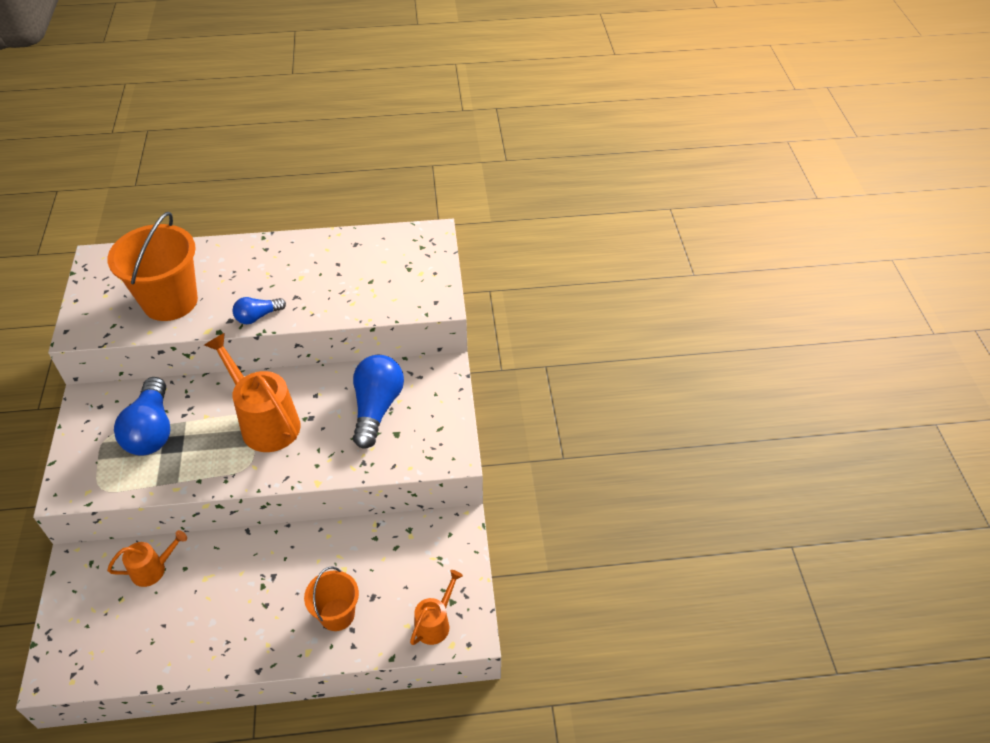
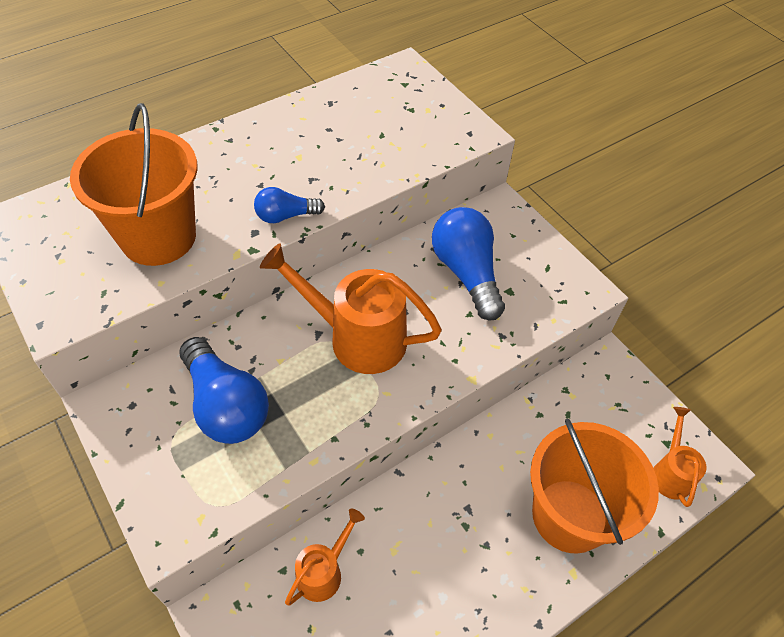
camera: 30 degrees left, 5 degrees up
blue light bulb [232,297,286,324] -> blue light bulb turned 45 degrees clockwise [254,187,325,223]
orange bucket [304,566,359,631] -> orange bucket [530,419,659,554], size x1.76

